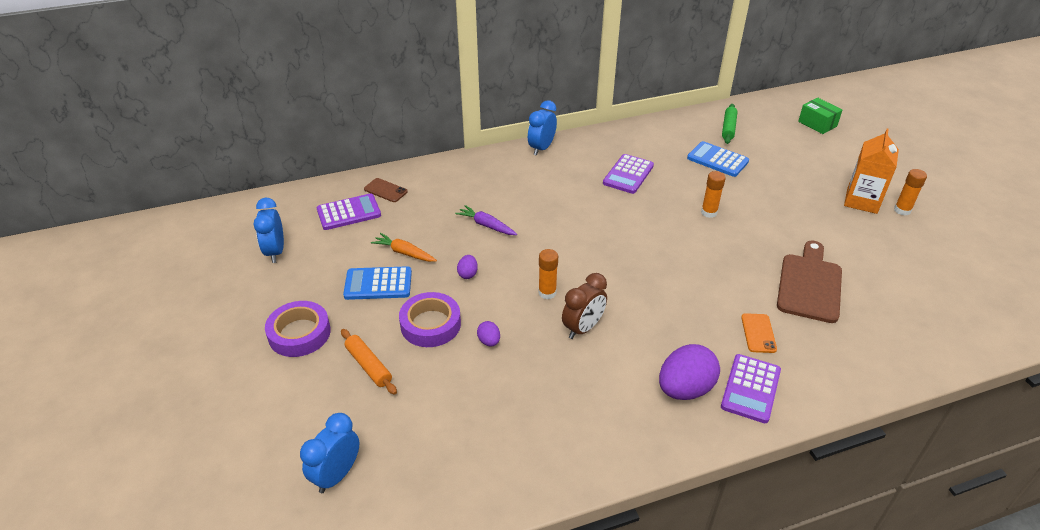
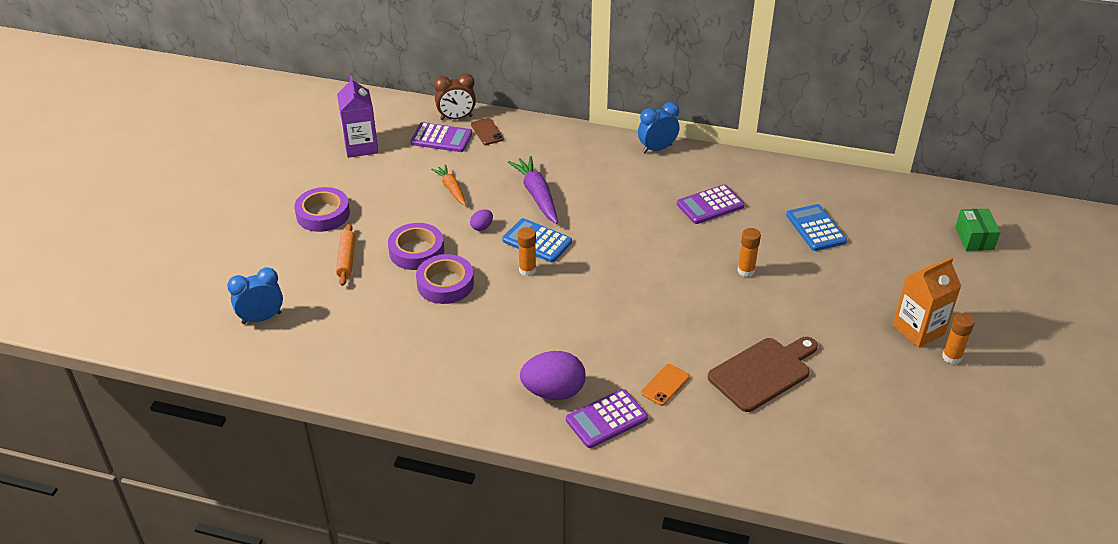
camera: 35 degrees right, 0 degrees up
blue clock [254,198,284,263] -> purple carton [337,76,379,158]
blue calculator [343,266,412,300] -> blue calculator moved to [502,218,572,262]
purple carrot [455,205,517,235] -> purple carrot [508,156,558,224], size x1.57
purple egg [477,321,500,347] -> purple tape [416,254,474,304]
brown clock [562,273,607,339] -> brown clock moved to [434,73,476,120]
green rolling pin [722,104,738,144] -> none

